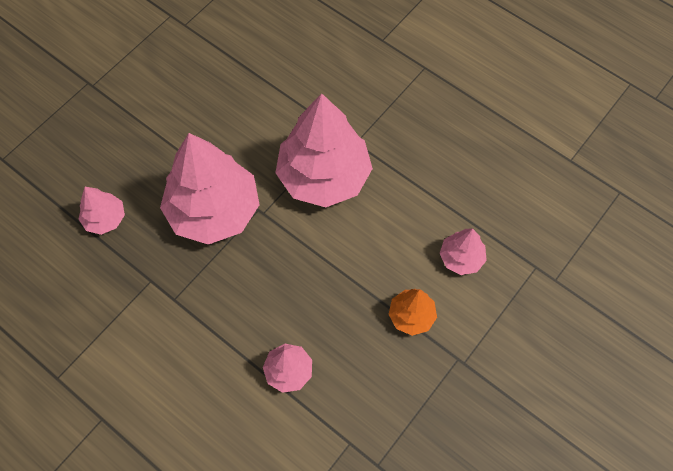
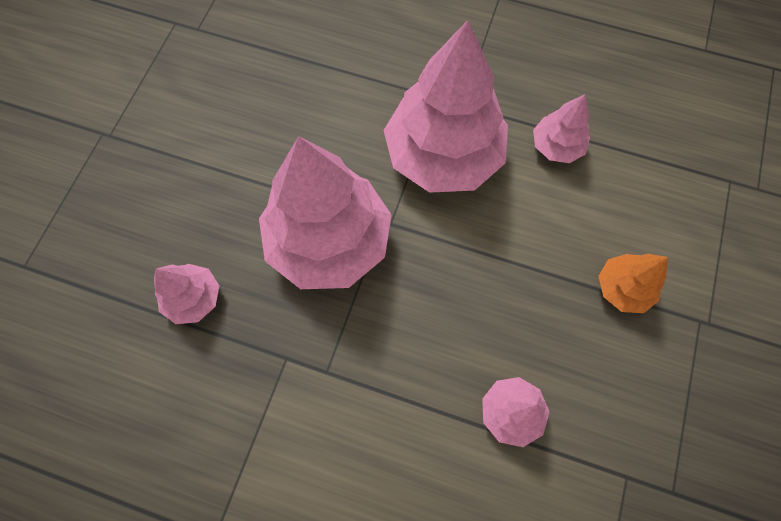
camera: 20 degrees left, 5 degrees up
pink tree [440,228,487,275] -> pink tree moved to [533,94,590,163]

